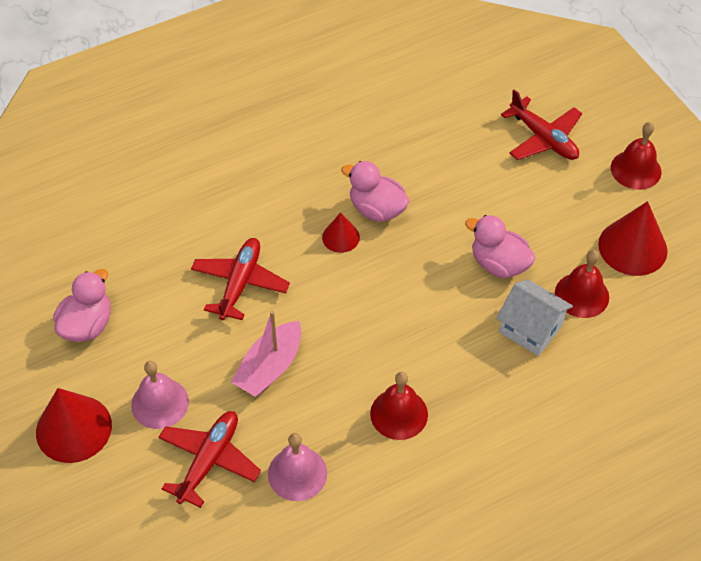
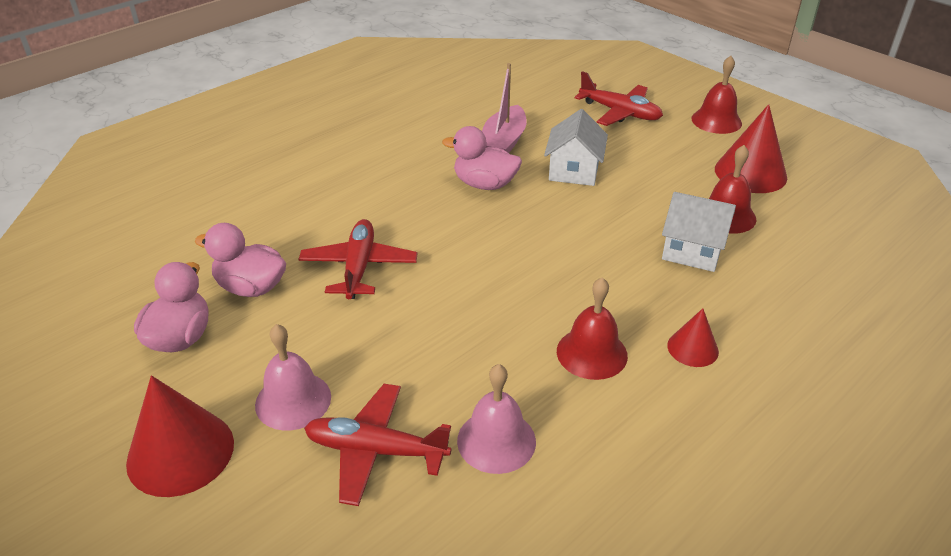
camera: 15 degrees left, 15 degrees down
red plane [158,411,261,508] -> red plane turned 90 degrees counterclockwise [304,384,451,506]
pink boat [231,311,301,397] -> pink boat moved to [482,63,527,153]
red cone [322,212,360,253] -> red cone moved to [667,308,719,367]
pink duck [465,215,536,278] -> pink duck moved to [195,223,286,297]
none -> white house [544,109,608,186]

